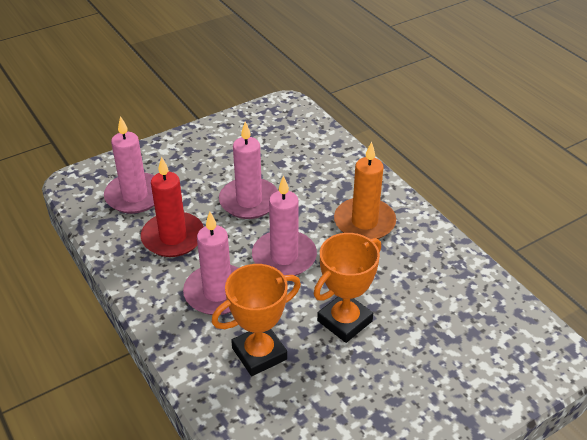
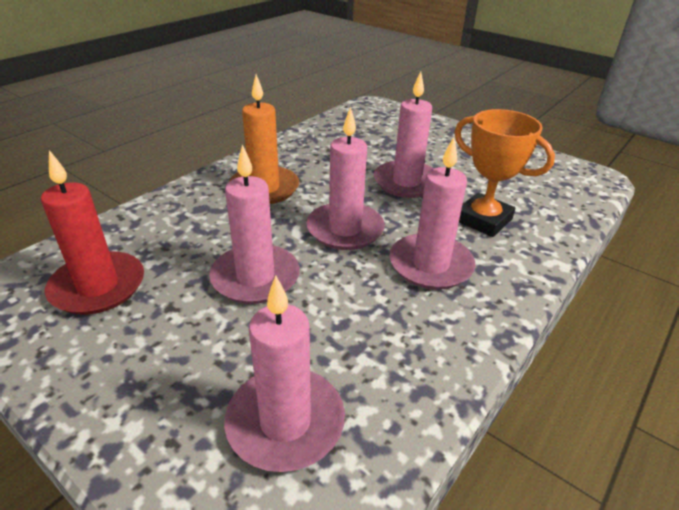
camera: 110 degrees left, 5 degrees down
red candle [141,156,204,257] -> red candle moved to [41,150,144,315]
orange trophy [314,233,381,343] -> pink candle [374,71,434,198]

